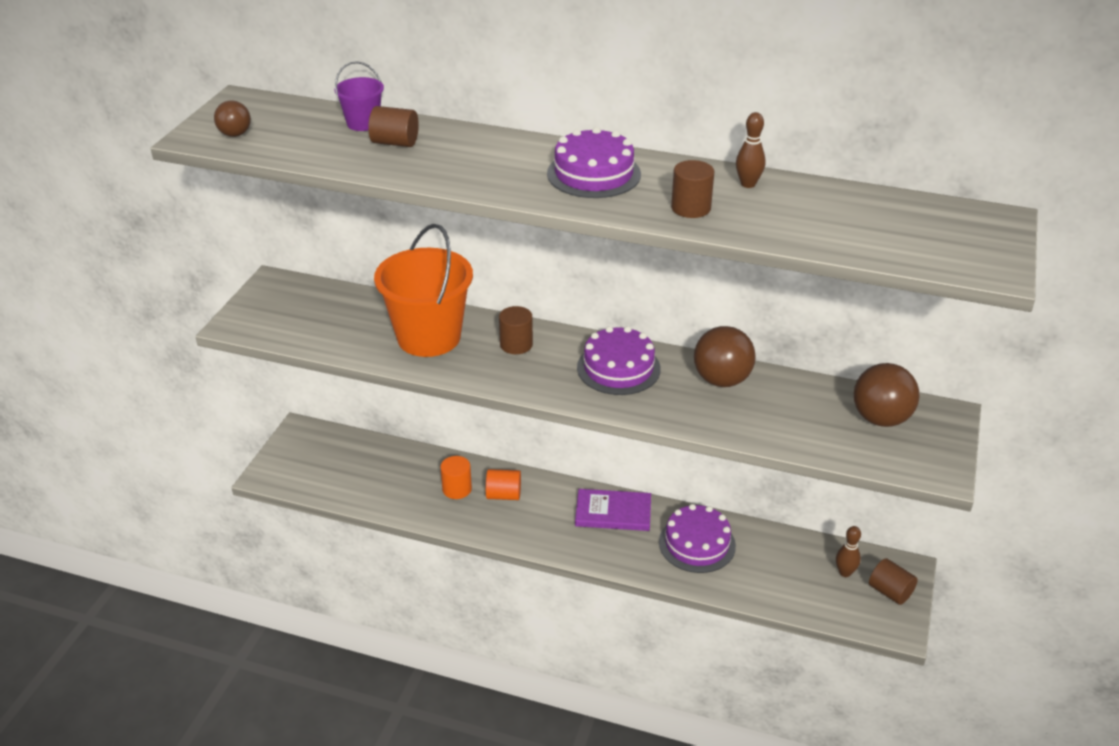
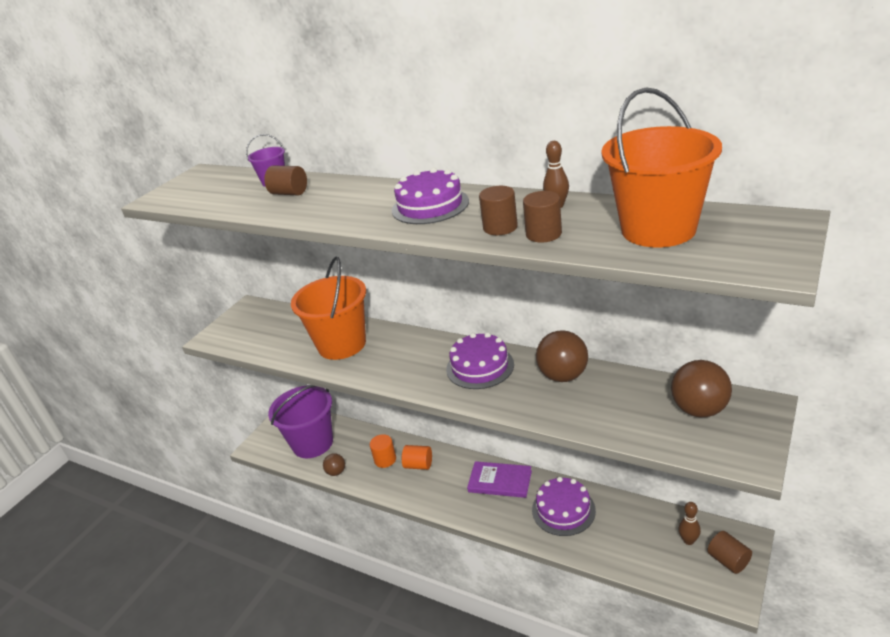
camera: 15 degrees right, 5 degrees down
brown ball [214,100,251,137] -> brown ball moved to [323,453,345,476]
brown cylinder [499,306,533,354] -> brown cylinder moved to [523,191,562,243]
none -> purple bucket [268,385,333,458]
none -> orange bucket [601,88,722,248]

